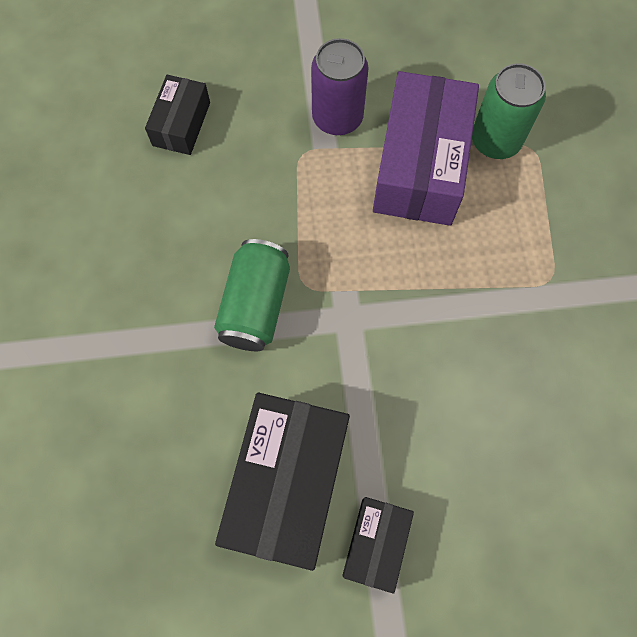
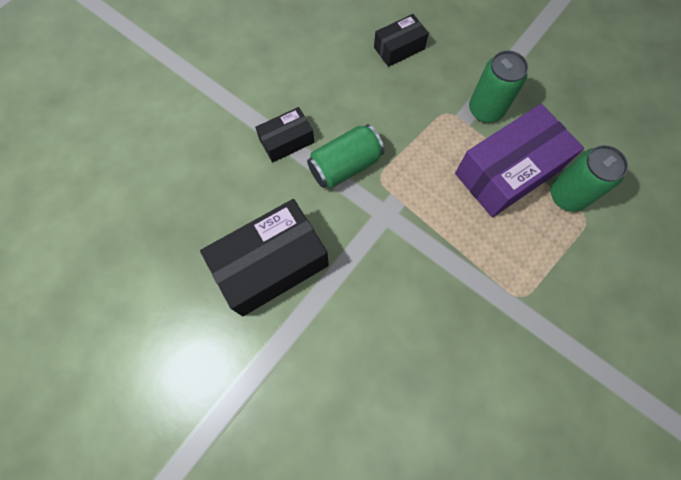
camera: 45 degrees right, 0 degrees up
purple can [311,38,369,135] -> green can [469,51,528,123]
black box [342,497,414,594] -> black box moved to [255,107,314,163]

